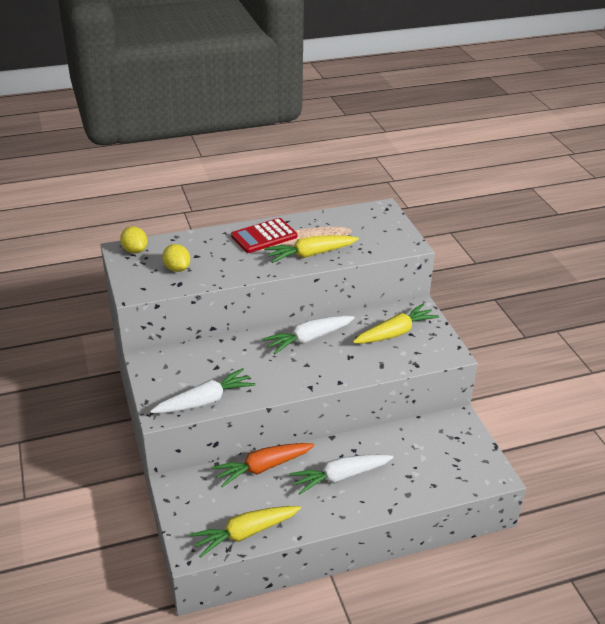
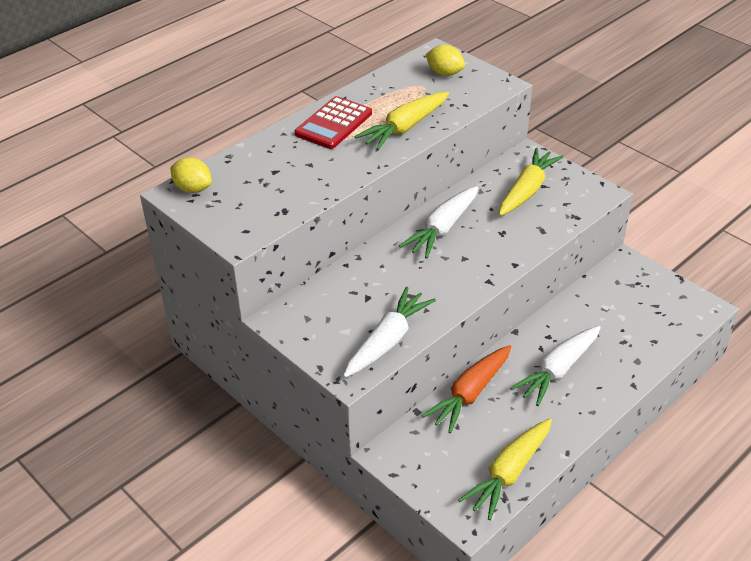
camera: 25 degrees left, 5 degrees up
yellow lemon [162,244,190,272] -> yellow lemon moved to [425,45,465,76]

